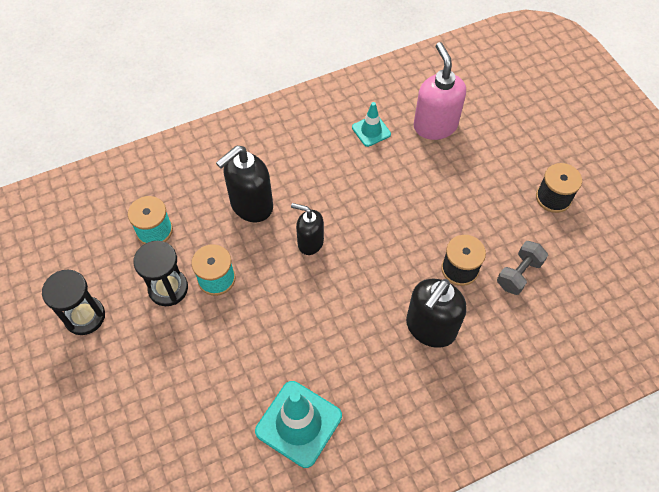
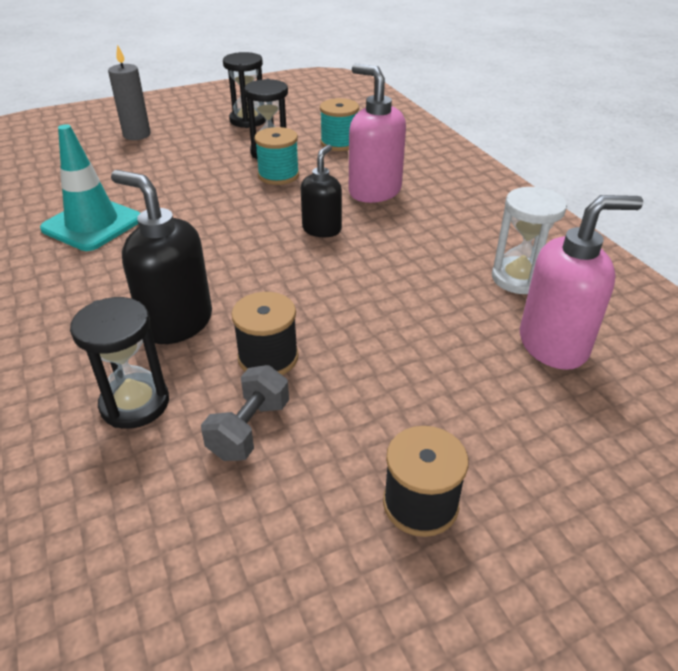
camera: 90 degrees right, 20 degrees down
black soap dispenser [216,145,273,223] -> pink soap dispenser [349,64,406,203]
turquoise traffic cone [352,102,391,147] -> white hourglass [492,187,567,294]
grey dumbbell [497,241,548,295] -> grey dumbbell turned 75 degrees clockwise [201,365,289,461]
none -> black hourglass [70,297,169,429]
none -> grey candle [108,44,151,140]

